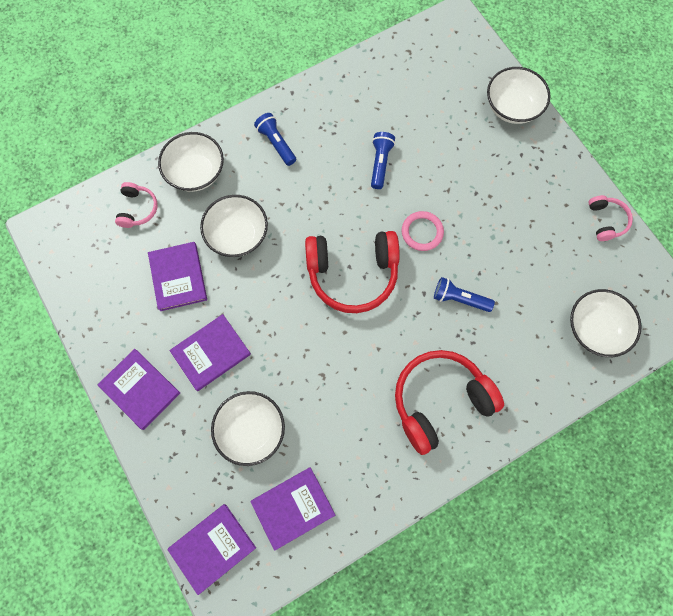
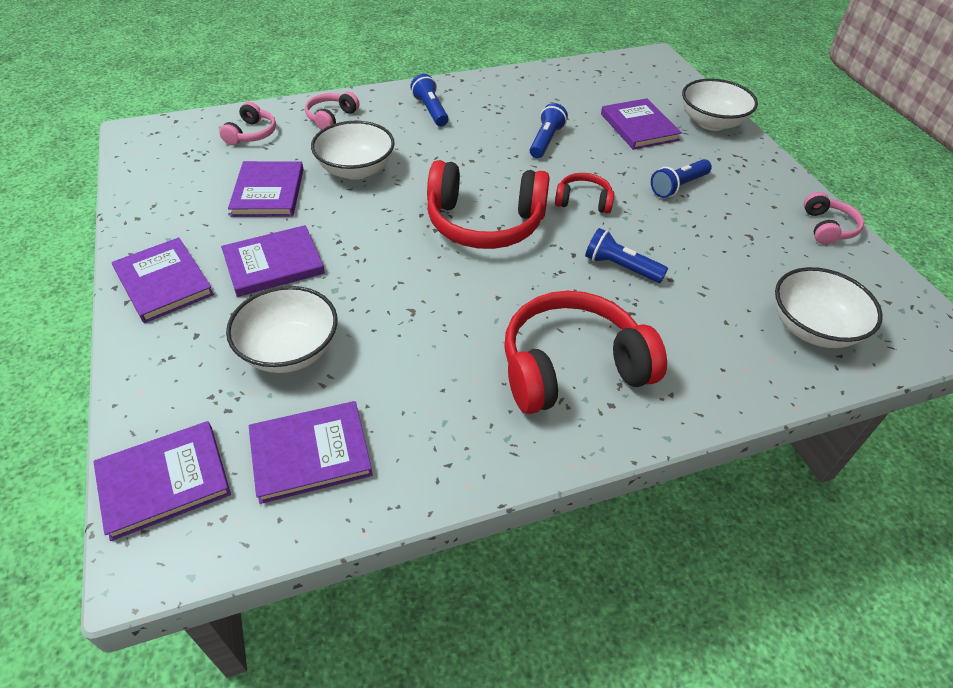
camera: 10 degrees right, 25 degrees down
white bowl [158,132,224,192] -> pink headphones [305,92,360,130]
pink ring [402,211,444,251] -> red headphones [555,173,614,213]
none -> purple book [601,98,682,150]
none -> blue flashlight [651,159,712,198]

